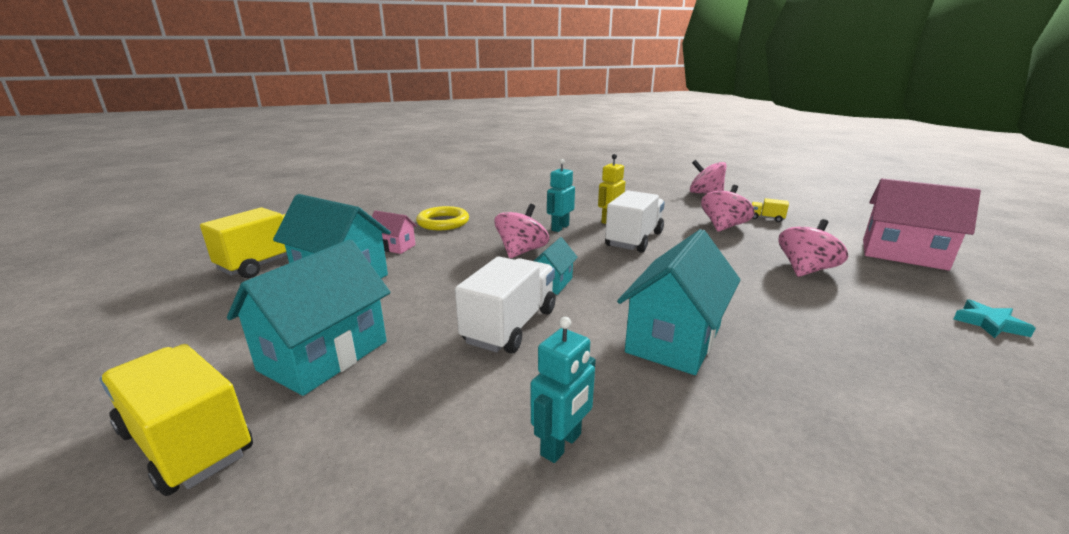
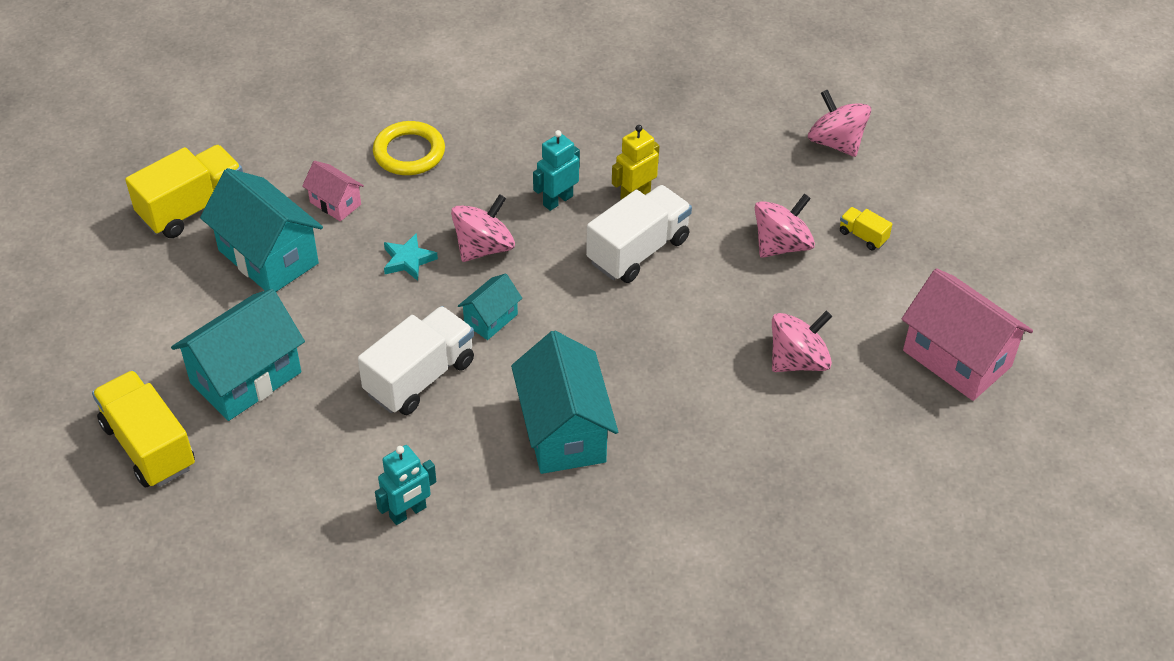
camera: 15 degrees right, 25 degrees up
turquoise house [617,229,741,375] -> turquoise house turned 60 degrees counterclockwise [511,331,618,474]
turquoise star [954,299,1036,338] -> turquoise star moved to [384,233,438,281]

